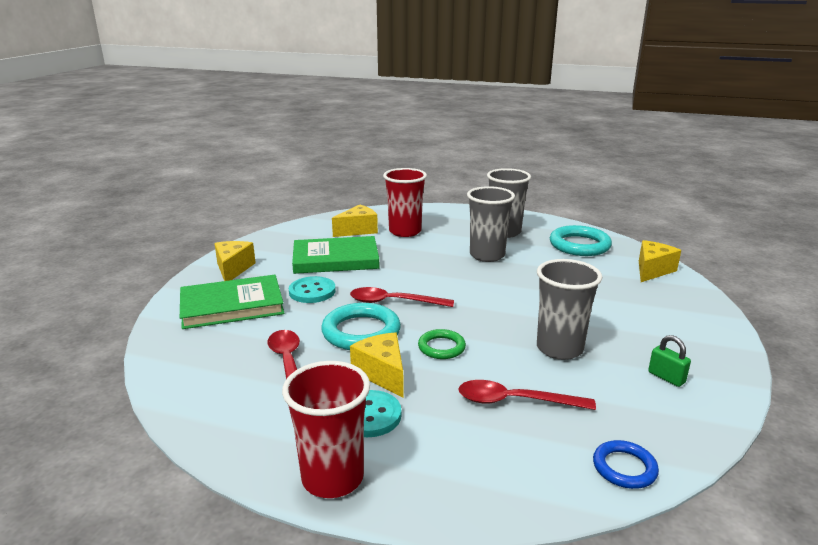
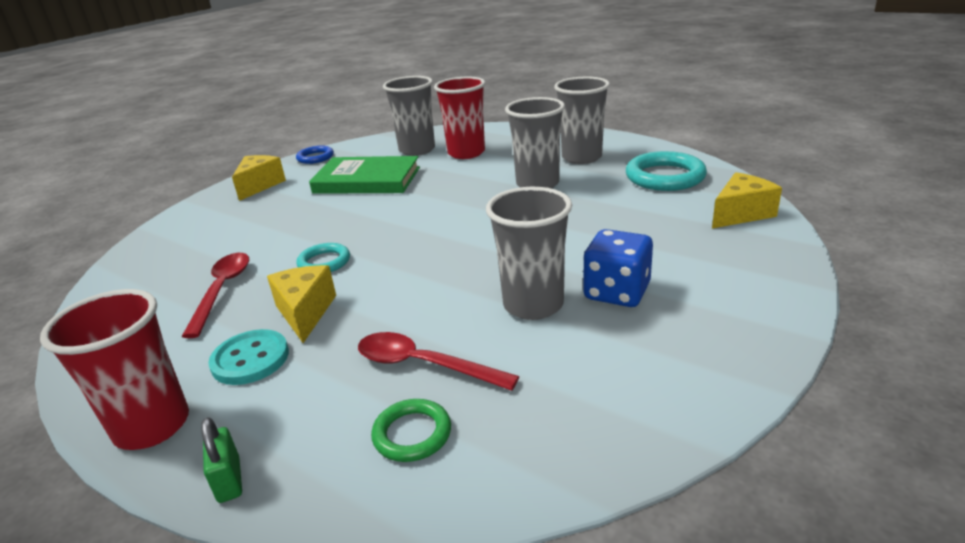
camera: 20 degrees right, 5 degrees up
green book [180,275,284,329] -> none
turquoise button [289,276,336,303] -> none
turquoise ring [321,303,401,350] -> turquoise ring [297,243,350,272], size x0.58
yellow cheese [332,204,378,237] -> grey cup [383,76,435,156]
red spoon [350,287,454,307] -> none
green ring [418,329,466,359] -> green ring moved to [371,399,451,462]
blue ring [593,440,659,489] -> blue ring moved to [296,145,334,164]
green padlock [648,335,691,387] -> green padlock moved to [201,417,242,503]
none -> blue dice [583,229,653,307]

